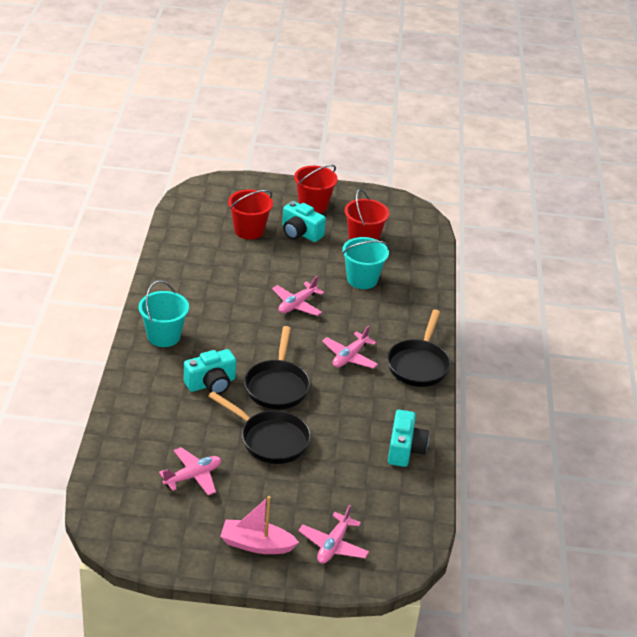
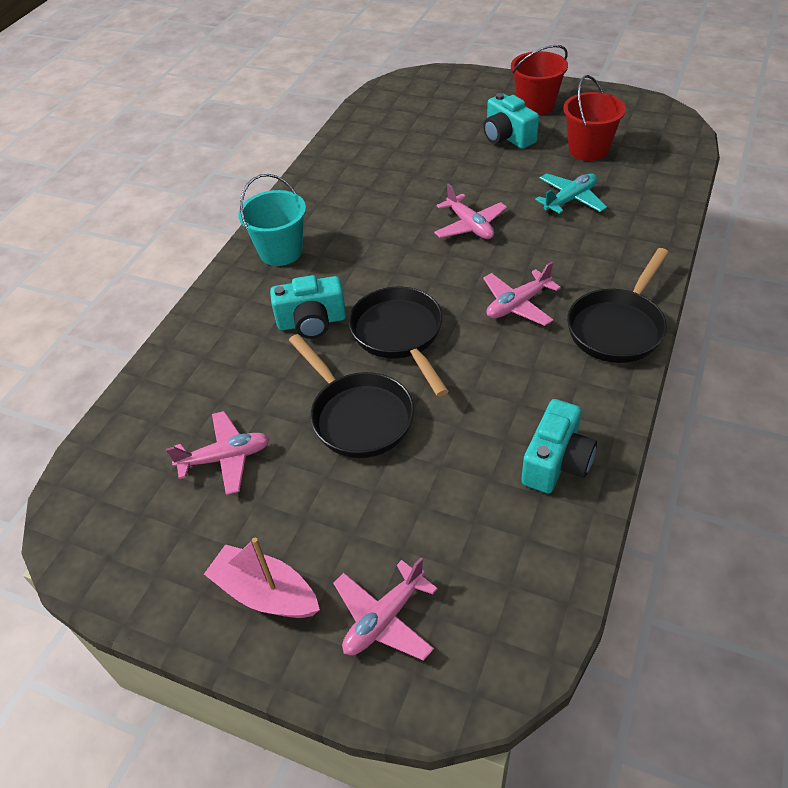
camera: 25 degrees right, 10 degrees up
red bucket [228,190,273,240] -> none
black pan [244,326,310,409] -> black pan turned 135 degrees clockwise [349,287,449,397]
pink plane [272,276,324,316] -> pink plane turned 90 degrees counterclockwise [434,183,507,239]
turquoise bucket [342,237,390,289] -> turquoise plane [535,173,607,214]

